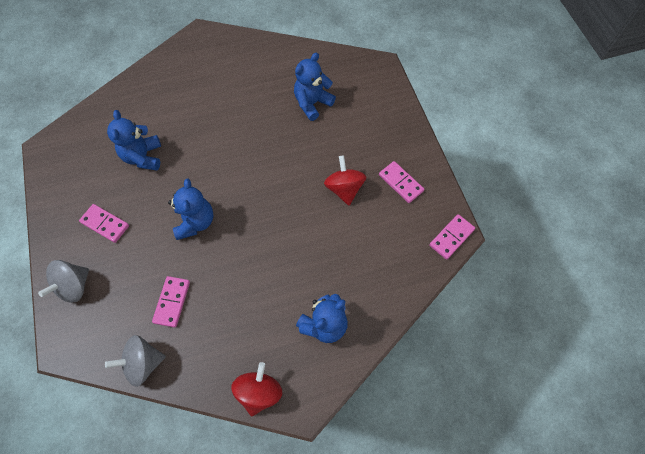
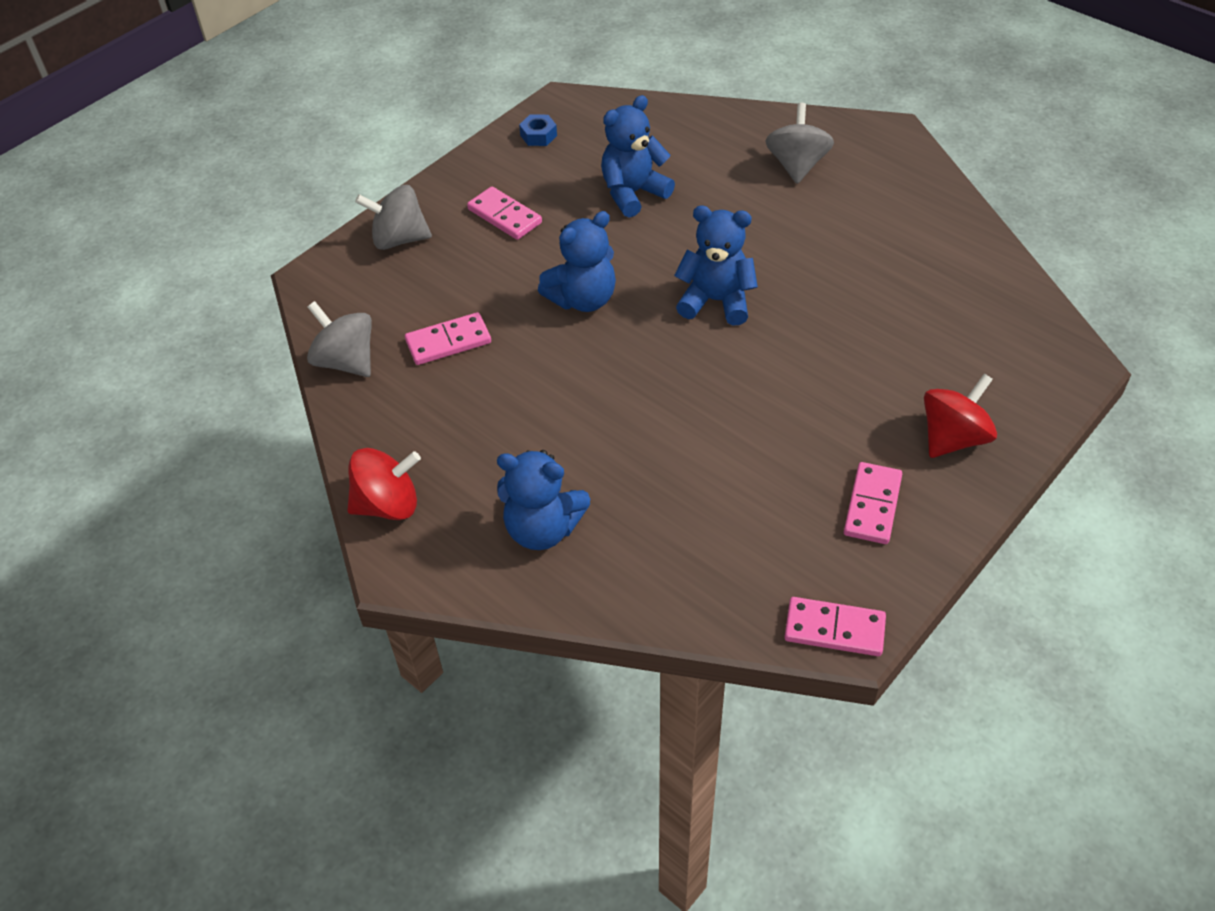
camera: 60 degrees right, 15 degrees down
pink domino [79,204,129,243] -> pink domino turned 45 degrees counterclockwise [467,187,542,240]
blue teddy bear [294,53,336,121] -> blue teddy bear moved to [674,206,758,325]
red spinning top [324,155,366,205] -> red spinning top moved to [924,374,997,458]
none -> blue nut [519,115,557,146]
none -> grey spinning top [765,103,834,184]

